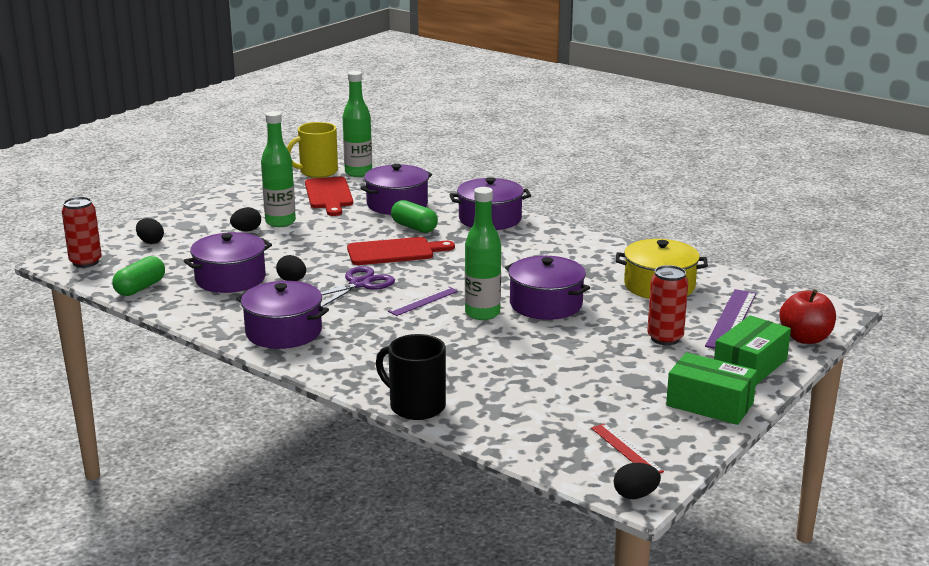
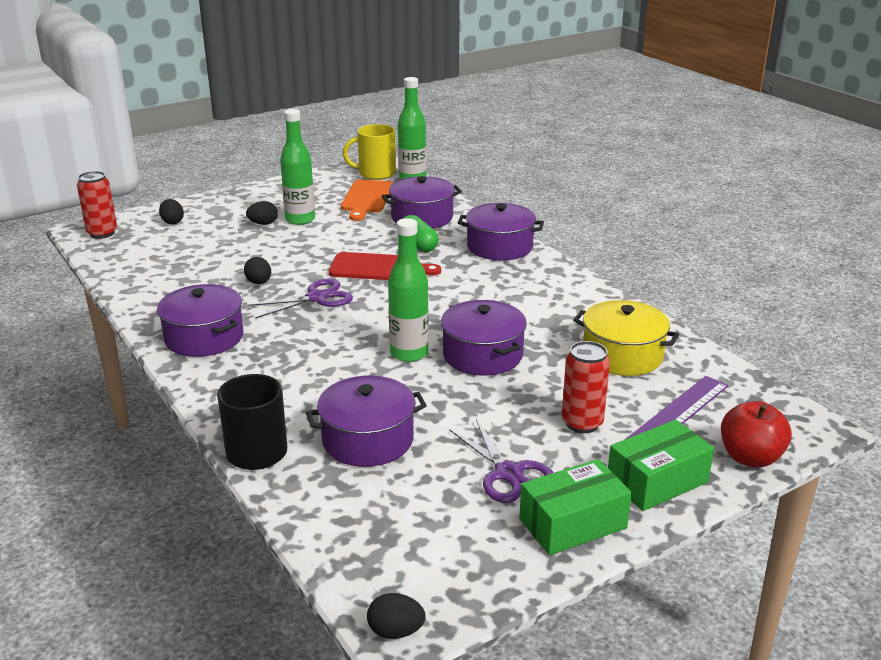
camera: 20 degrees right, 5 degrees up
green capsule [112,256,165,296] -> none
purple pot [184,232,272,293] -> purple pot moved to [306,376,427,467]
red cutting board [305,177,353,216] -> orange cutting board [341,180,393,221]
purple ruler [388,287,458,316] -> none
red ruler [591,423,664,473] -> none
green box [666,352,757,425] -> green box turned 75 degrees counterclockwise [519,459,632,555]
none -> purple scissors [449,419,553,503]

